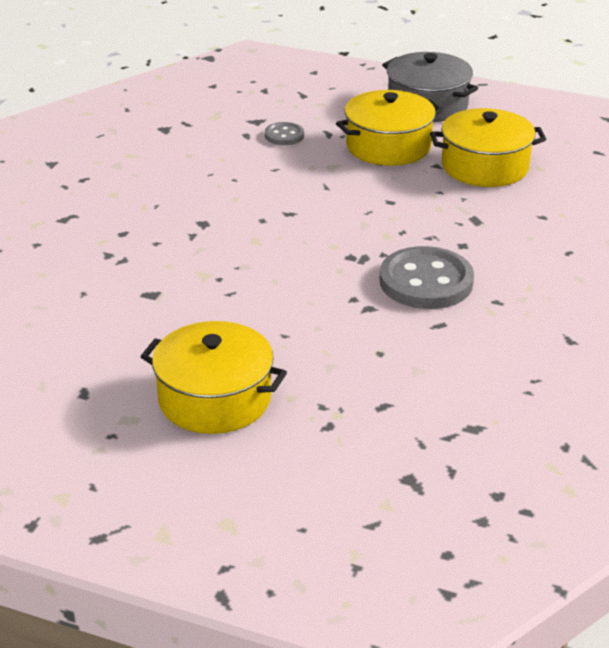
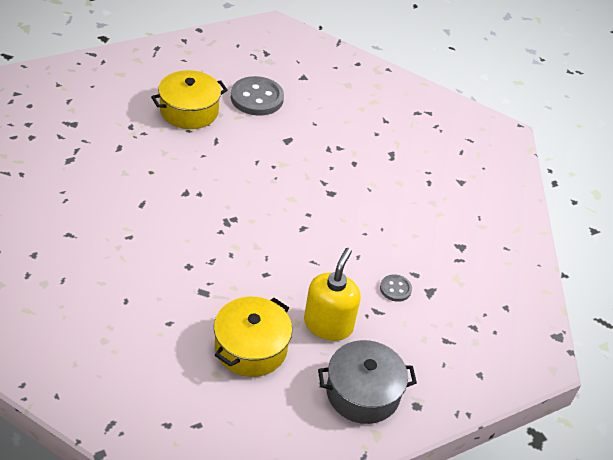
camera: 125 degrees right, 10 degrees up
yellow pot [336,90,443,166] -> yellow soap dispenser [304,248,361,341]
grey button [379,246,474,309] -> grey button moved to [231,76,284,116]

